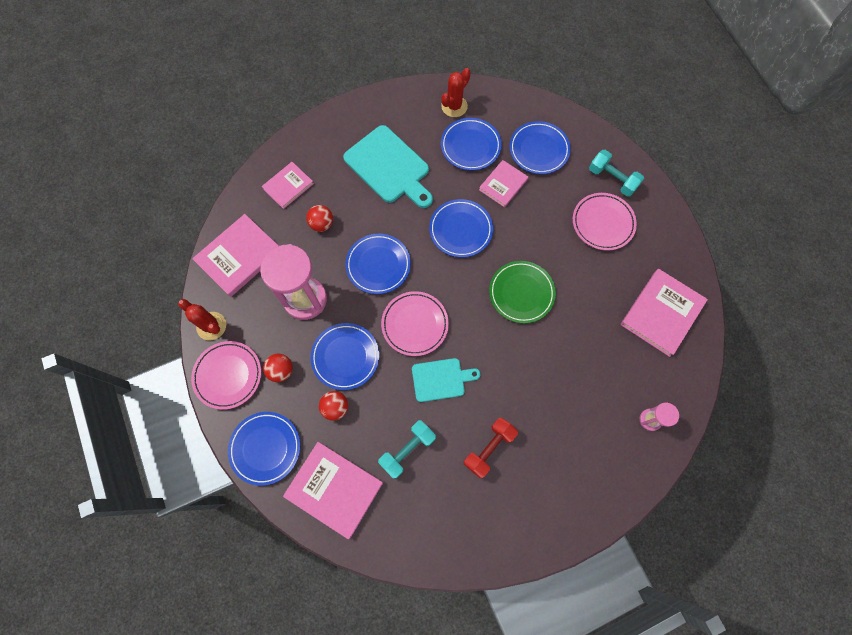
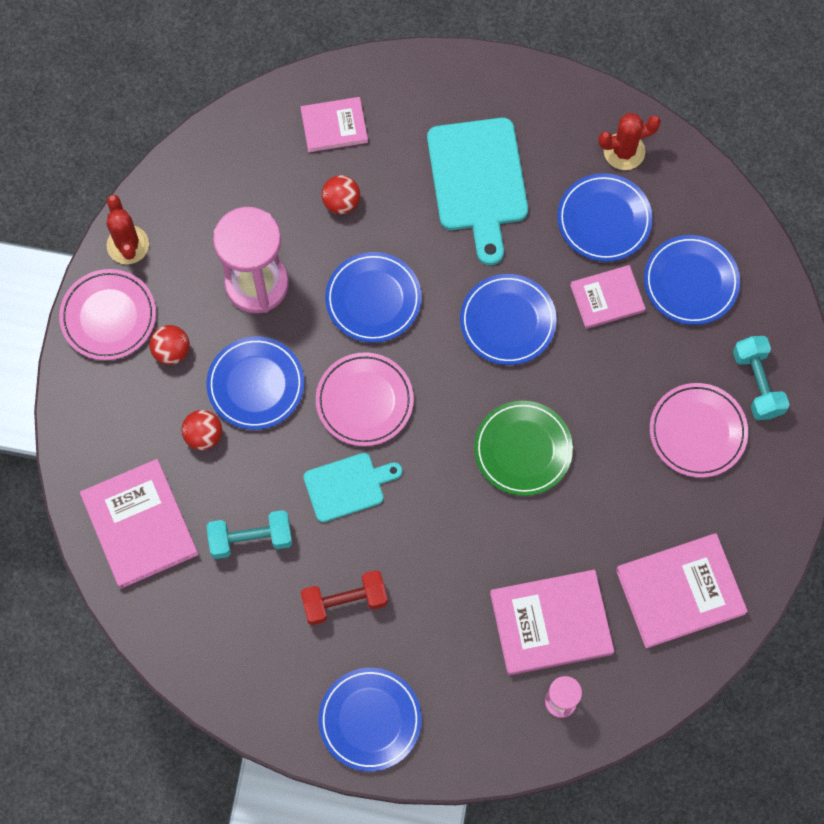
camera: 35 degrees right, 0 degrees up
pink book [192,214,279,297] -> pink book moved to [490,570,614,675]
blue plate [228,412,300,486] -> blue plate moved to [318,668,422,771]
turquoise cutting board [412,358,480,402] -> turquoise cutting board turned 45 degrees counterclockwise [303,453,402,522]

